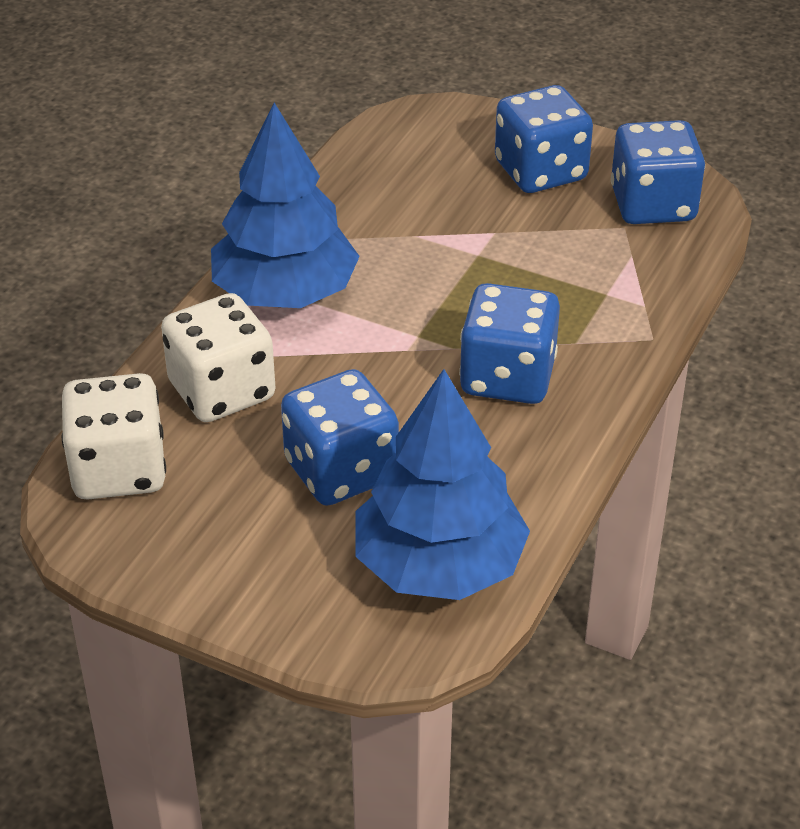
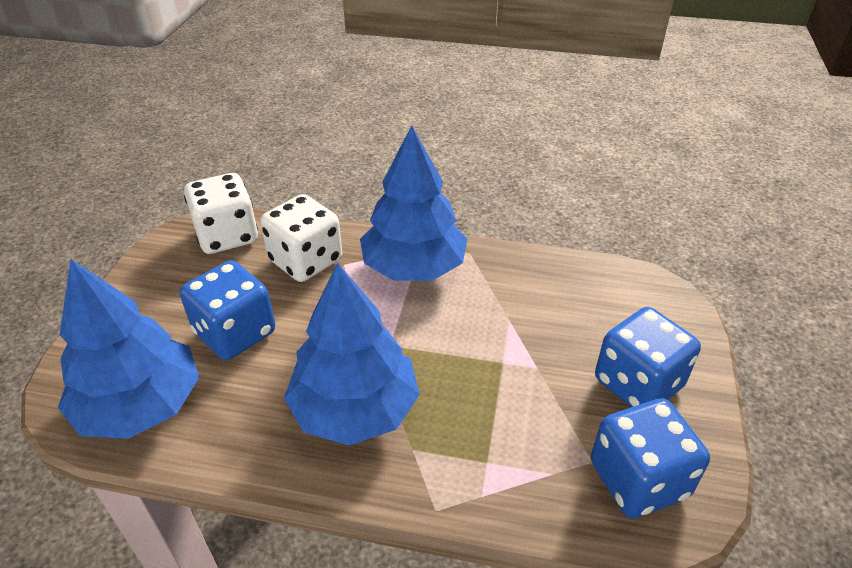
camera: 75 degrees right, 0 degrees up
blue dice [459,283,560,404] -> blue tree [284,263,420,445]

